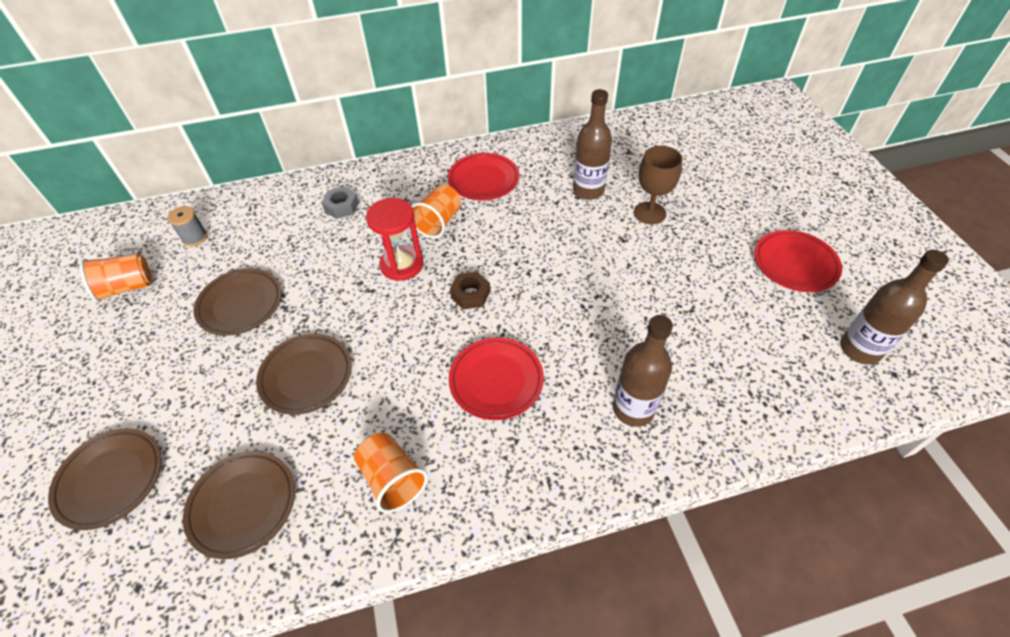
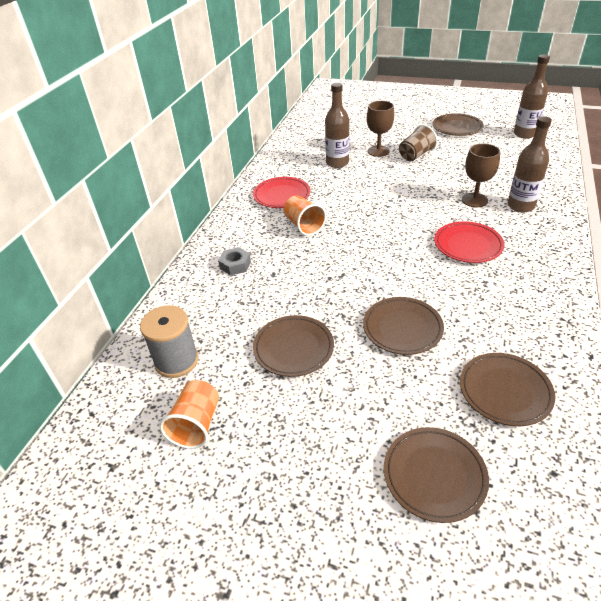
camera: 55 degrees left, 10 degrees down
grey spool [167,206,207,246] -> grey spool [140,305,199,378], size x1.71
orange cup [354,433,428,513] -> none
red hourglass [366,198,423,281] -> none
brown nut [450,272,490,310] -> none
red plate [754,230,842,292] -> brown plate [432,113,484,136]
none -> brown cup [399,124,438,161]
none -> brown goblet [462,144,500,207]

